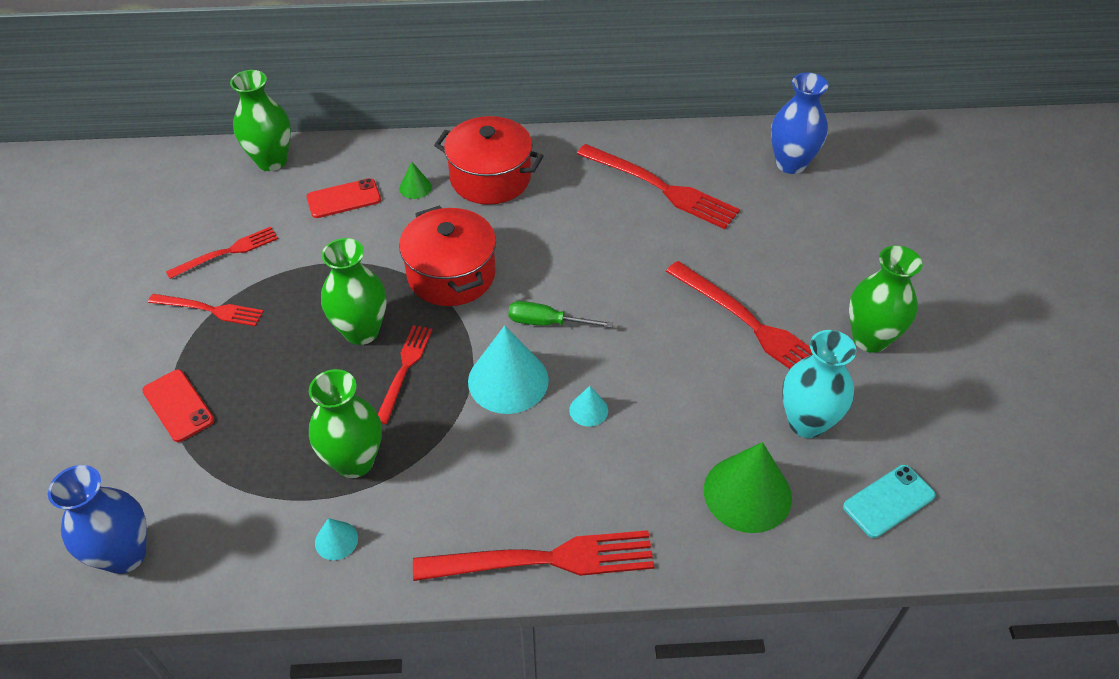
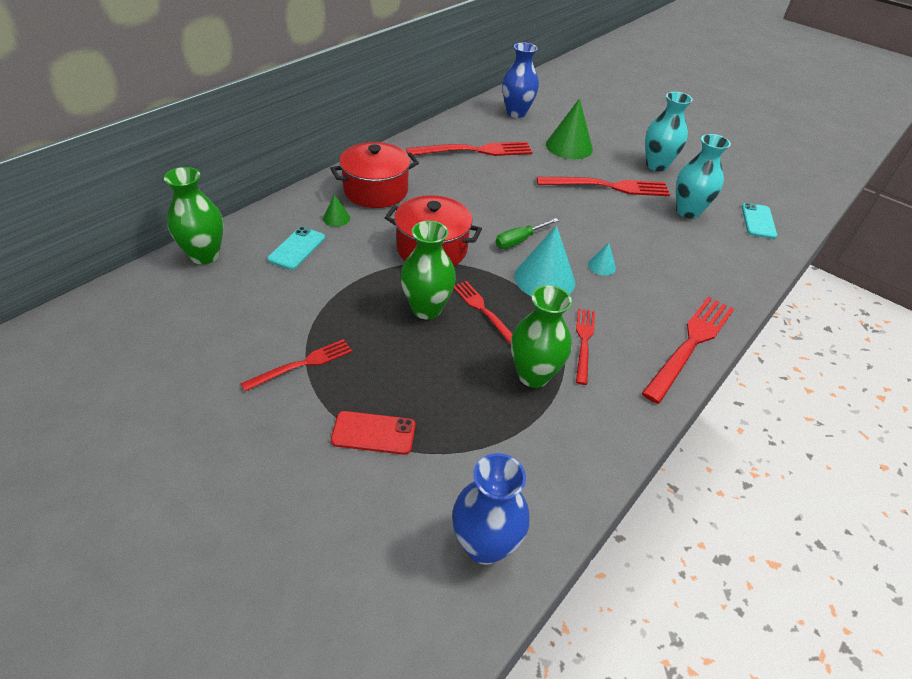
camera: 50 degrees left, 5 degrees down
red fork [166,227,278,279] -> red fork moved to [576,308,595,385]
red phone [306,178,381,218] -> turquoise phone [267,227,325,270]
turquoise cone [315,518,358,560] -> none
green cone [704,442,792,533] -> green cone moved to [546,98,593,159]
green vase [849,246,923,353] -> turquoise vase [645,92,693,171]

